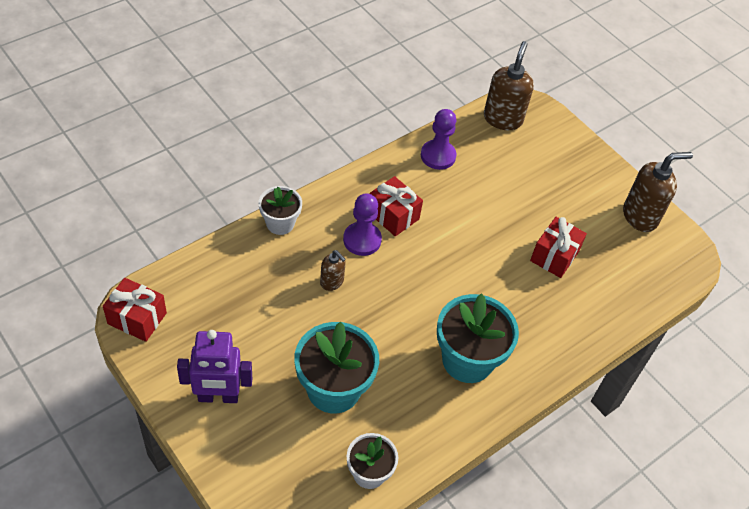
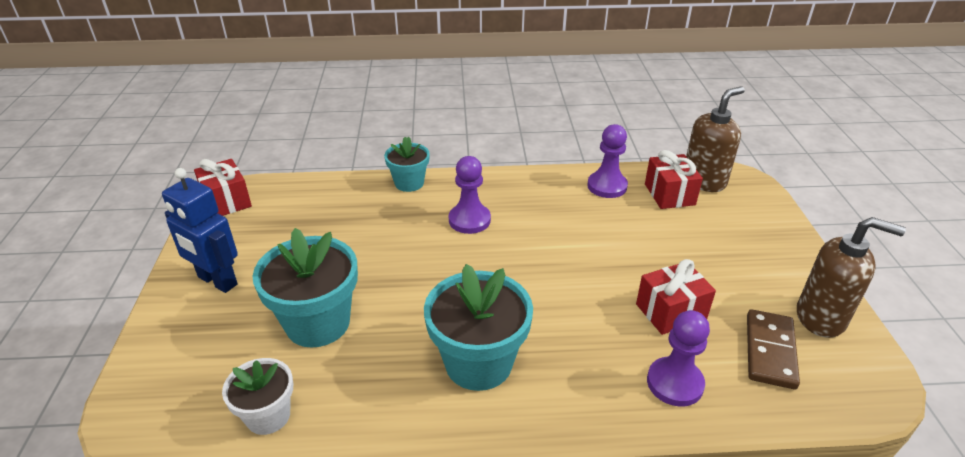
camera: 40 degrees right, 15 degrees down
purple robot [177,330,252,403] -> blue robot [162,168,238,293]
white flower pot [259,186,302,235] -> turquoise flower pot [384,137,430,192]
brown soap dispenser [320,250,346,291] -> none
red gift [370,176,423,236] -> red gift moved to [645,150,703,209]
none -> purple pawn [647,310,710,407]
none -> brown domino [747,309,800,389]

